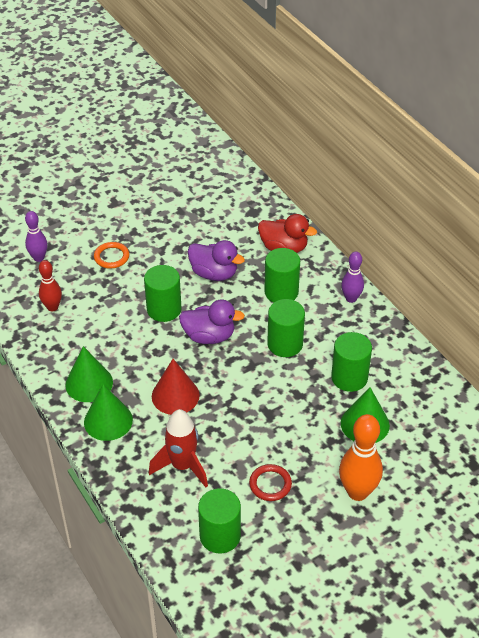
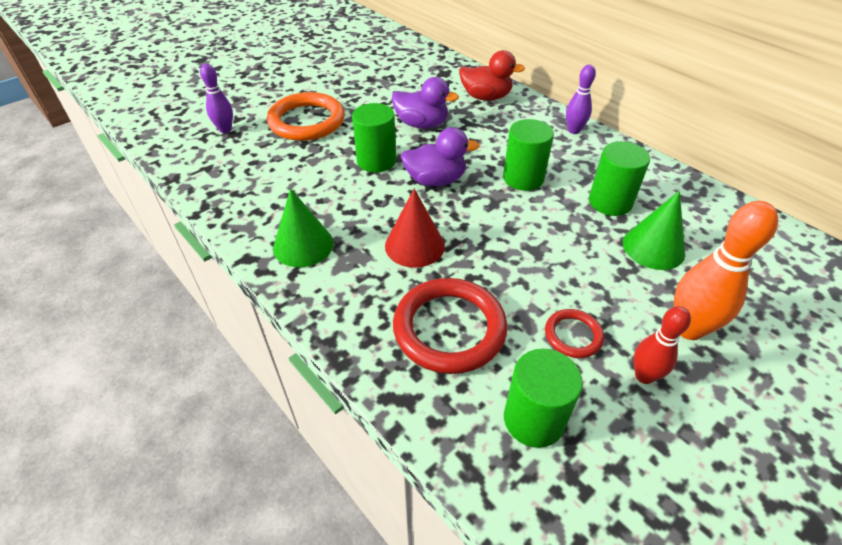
camera: 10 degrees left, 0 degrees up
red bowling pin [39,260,62,311] -> red bowling pin moved to [634,306,691,384]
green cone [84,384,133,441] -> none
orange ring [94,242,129,268] -> orange ring [267,92,345,141], size x1.97
red rocket [149,409,208,488] -> red ring [393,278,507,374]
green cylinder [264,248,300,303] -> none

